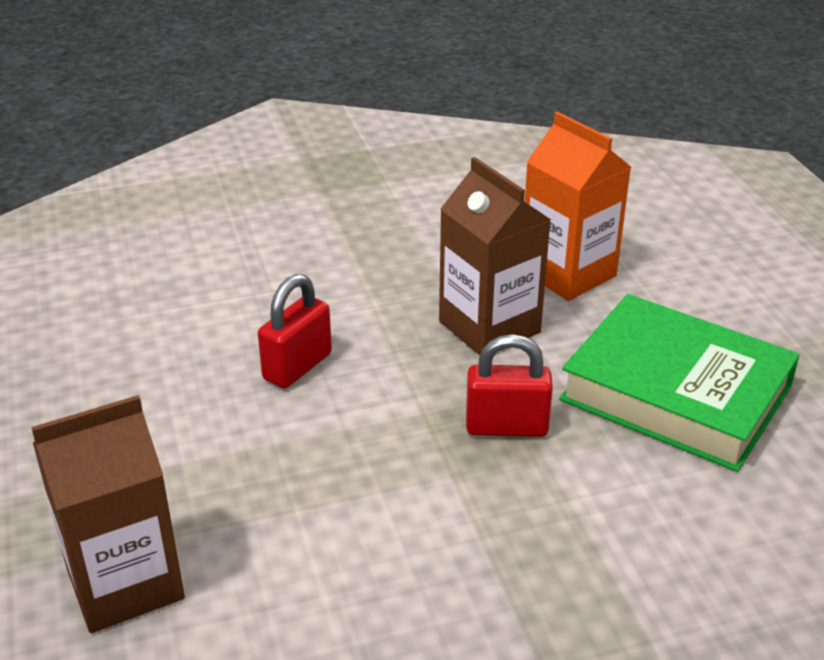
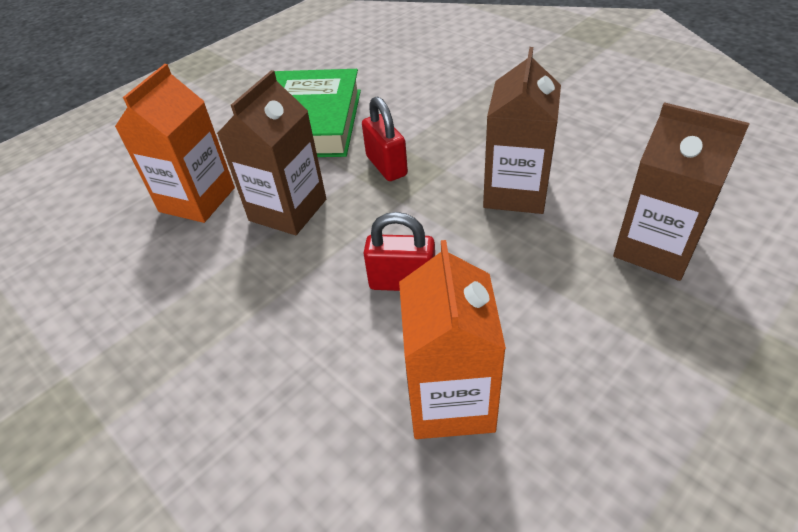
camera: 115 degrees left, 10 degrees up
none -> orange carton [399,240,506,439]
none -> brown carton [483,47,561,214]

